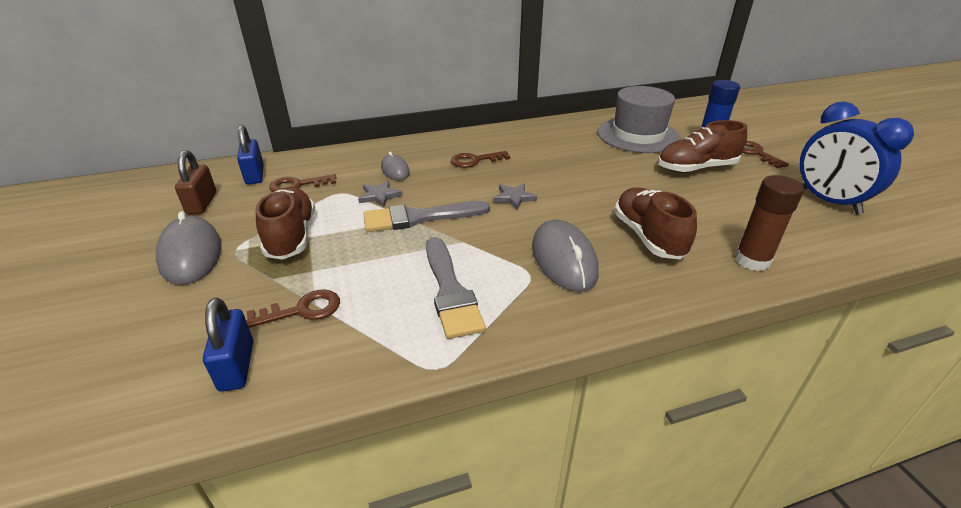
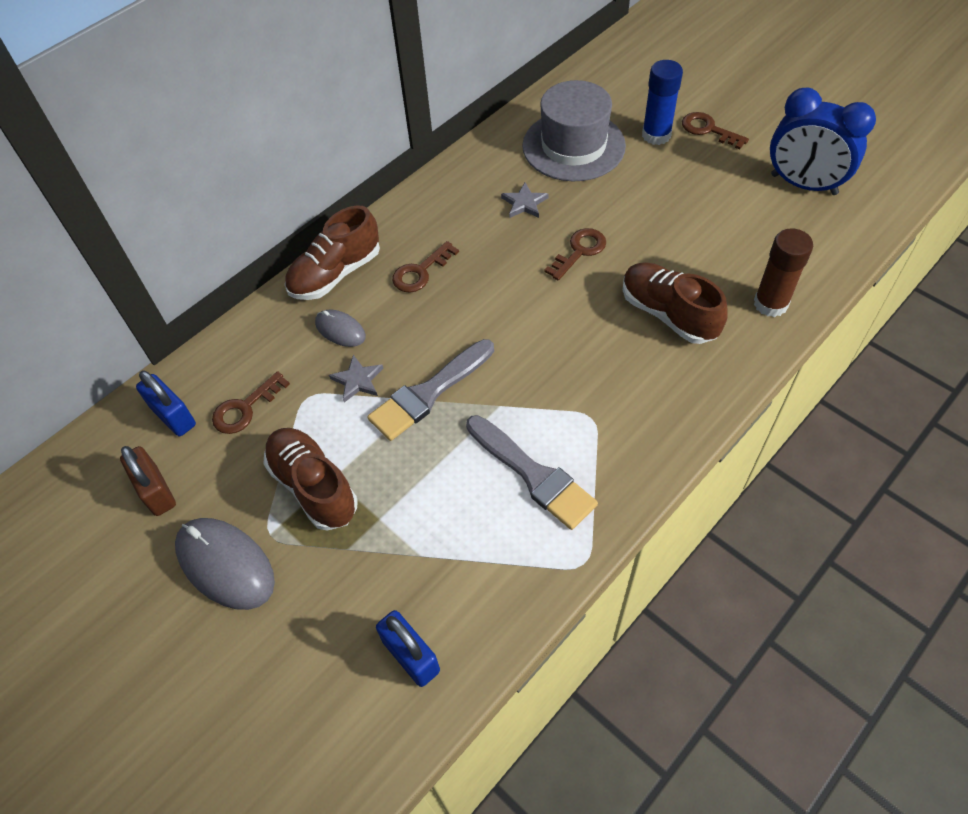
camera: 25 degrees left, 20 degrees up
brown key [246,289,340,328] -> brown key moved to [544,228,606,281]
grey star [493,183,537,210] -> grey star moved to [501,182,548,218]
grey mouse [532,220,599,292] -> none
brown shoe [658,120,747,173] -> brown shoe moved to [285,205,380,300]

